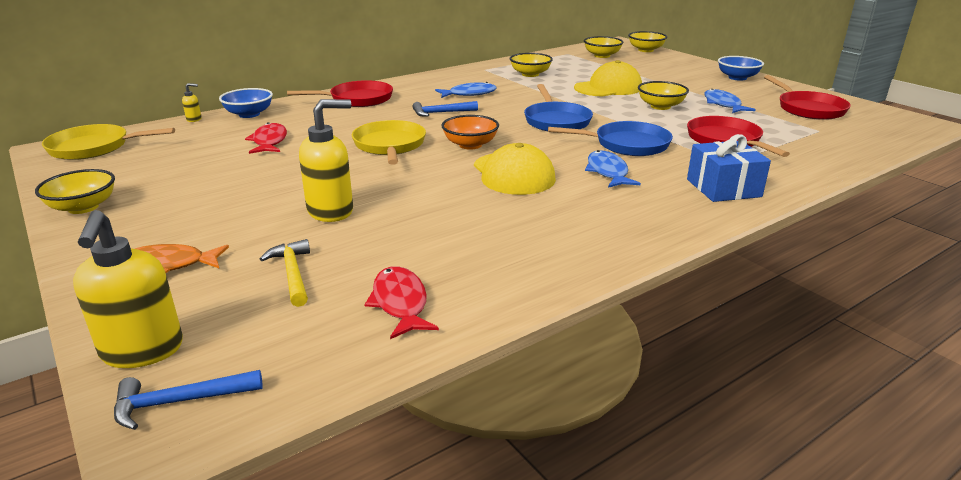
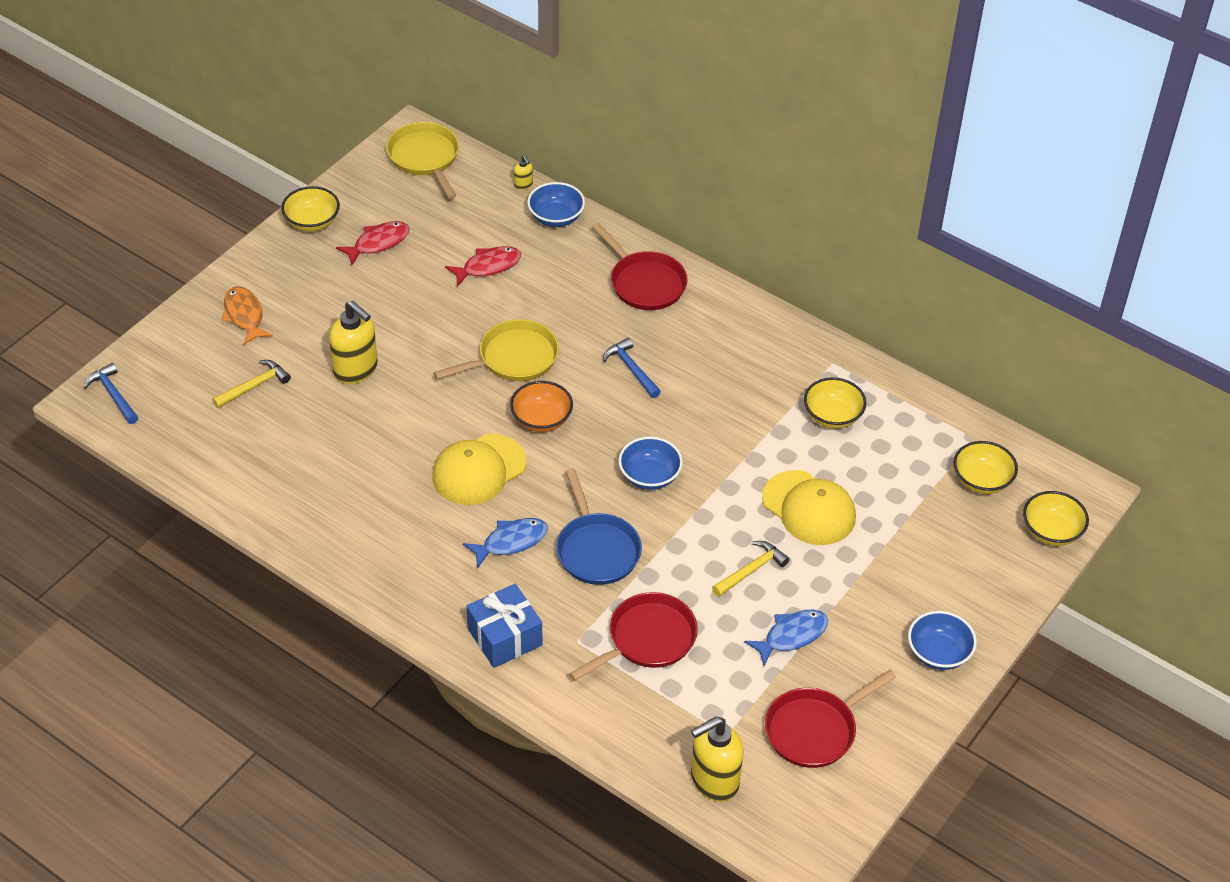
camera: 70 degrees right, 20 degrees up
yellow soap dispenser [73,210,183,368] -> yellow soap dispenser moved to [691,716,743,802]
red fish [364,266,439,339] -> red fish moved to [336,221,410,265]
blue fish [435,82,497,98] -> none
blue pan [524,84,593,131] -> blue bowl [618,437,683,490]
yellow bowl [638,81,689,110] -> yellow hammer [712,541,790,597]

